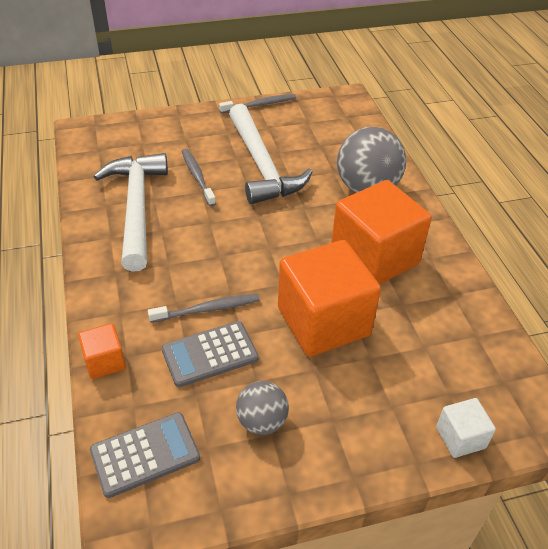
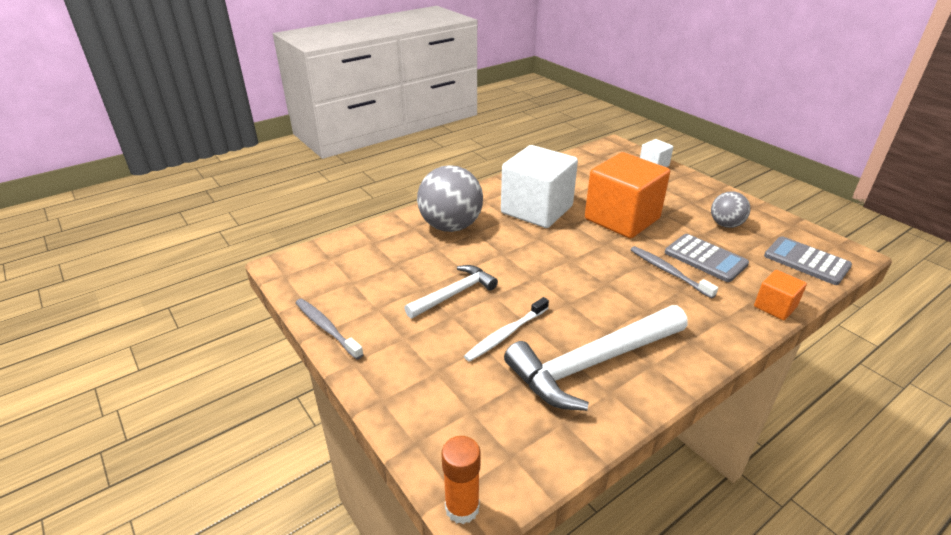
camera: 110 degrees left, 10 degrees down
grey toothbrush [182,149,216,206] -> white toothbrush [464,297,549,362]
white hammer [229,104,312,204] -> white hammer [404,265,498,319], size x0.58
orange cube [331,180,432,285] -> white cube [501,145,578,228]
none -> orange glue stick [441,436,481,524]

